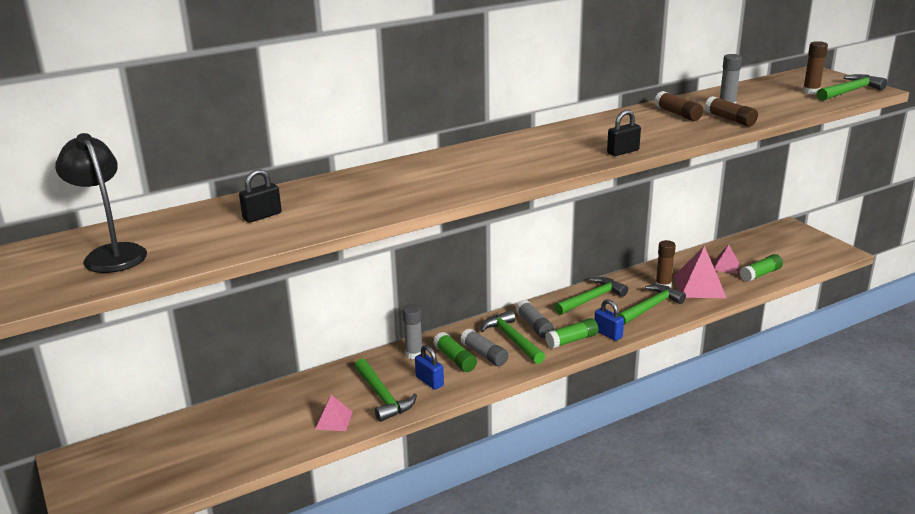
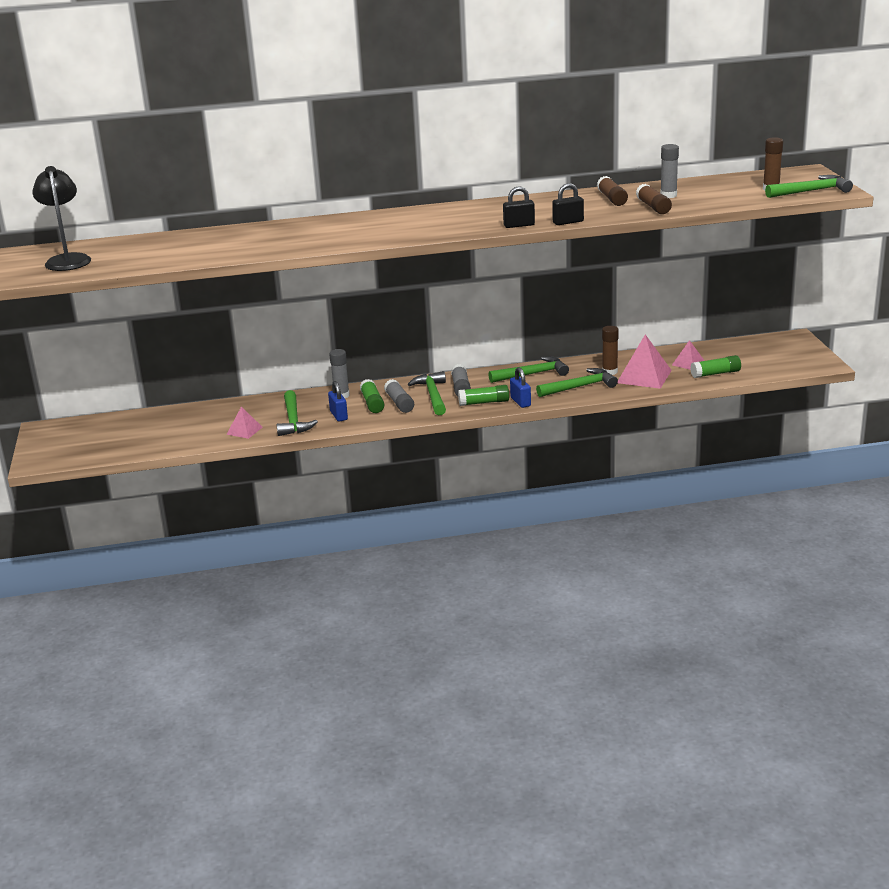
camera: 20 degrees right, 0 degrees up
black padlock [239,169,282,223] -> black padlock moved to [552,183,584,225]

